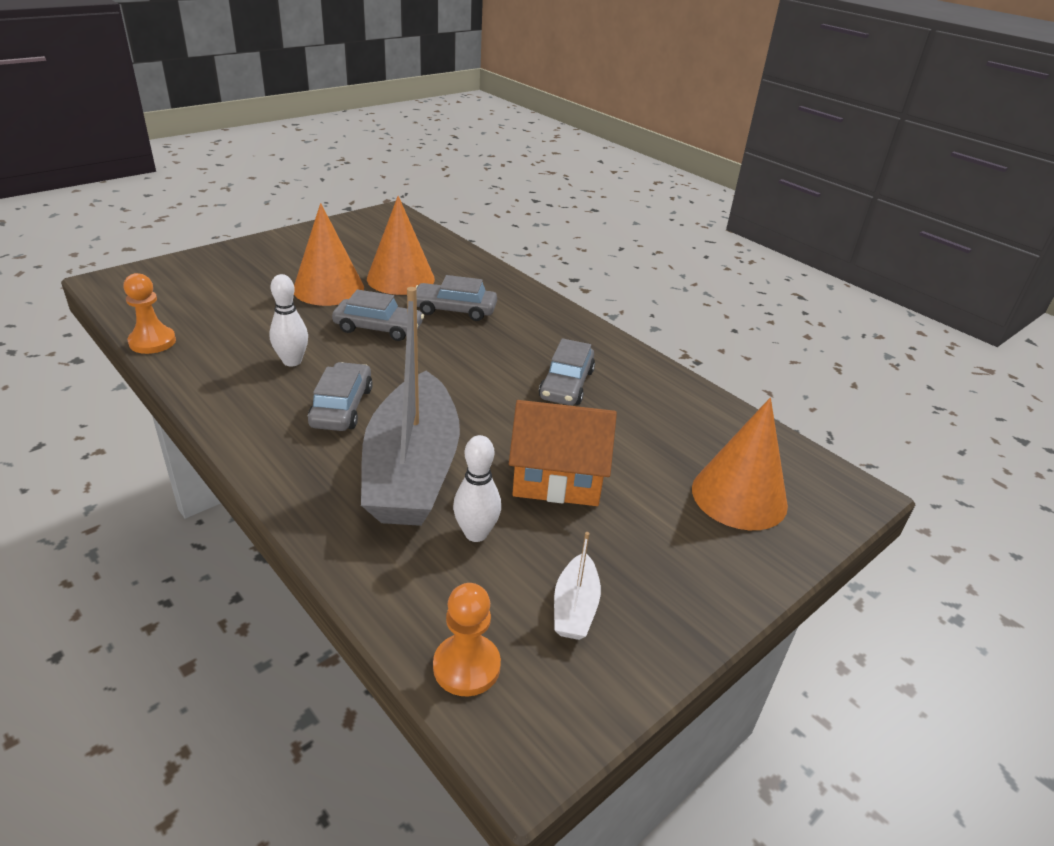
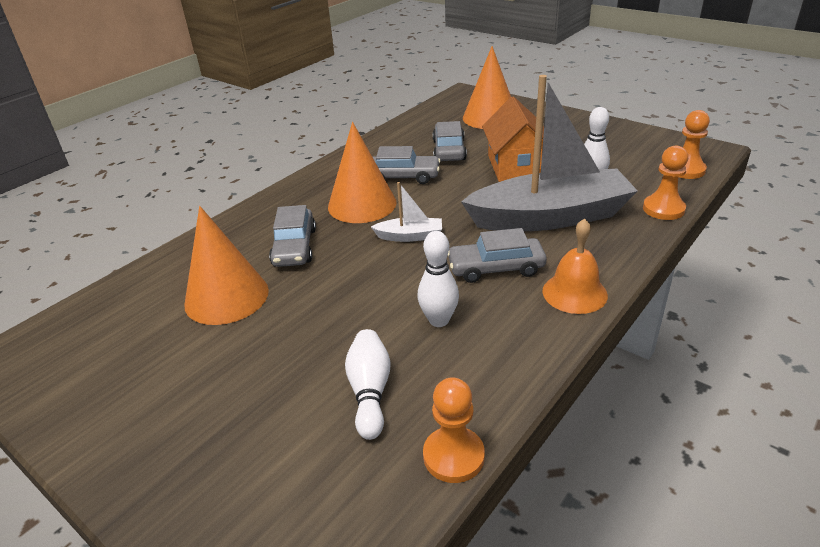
camera: 95 degrees left, 0 degrees up
orange cone [294,203,364,306] -> orange cone moved to [328,122,397,223]
grey car [332,289,424,341] -> grey car moved to [433,121,467,161]
white boat [554,532,601,640] -> white boat moved to [371,182,442,242]
none -> white bowling pin [345,329,391,440]
none -> orange bell [543,218,608,314]
none -> orange pawn [643,145,688,220]

